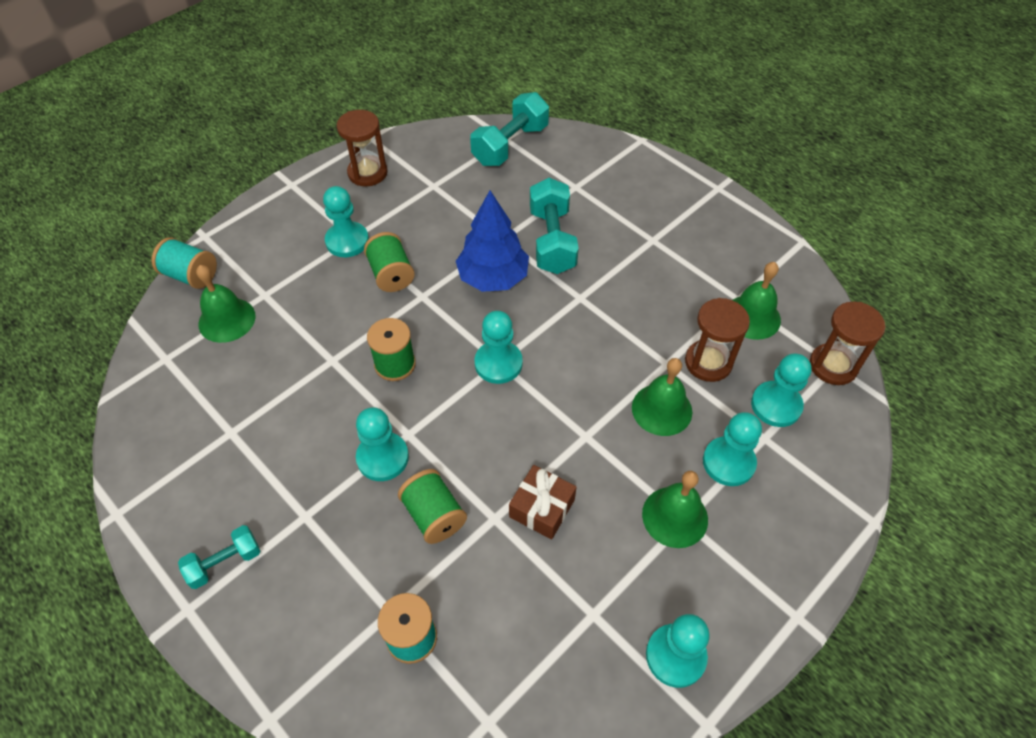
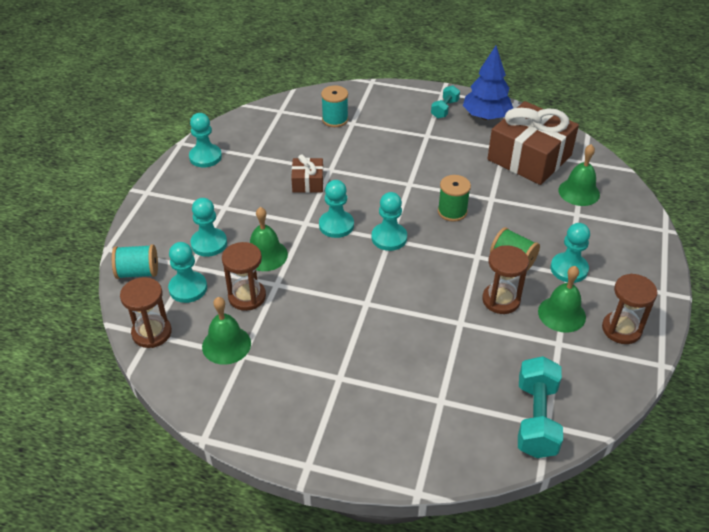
camera: 150 degrees right, 10 degrees down
turquoise spool [152,237,217,289] -> turquoise spool moved to [112,244,158,279]
turquoise pawn [356,407,409,481] -> turquoise pawn moved to [319,180,354,238]
green spool [398,469,467,544] -> none
blue tree [456,191,529,292] -> blue tree moved to [463,46,513,120]
turquoise dumbbell [530,178,579,274] -> none
green bell [642,471,708,548] -> green bell moved to [538,266,586,333]
none -> brown hourglass [482,245,529,314]
none -> brown gift [487,101,579,185]

